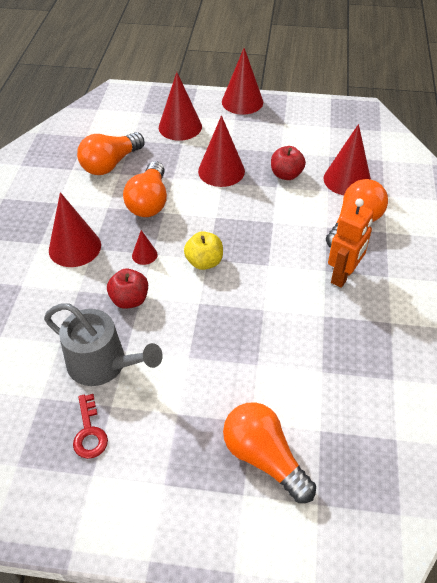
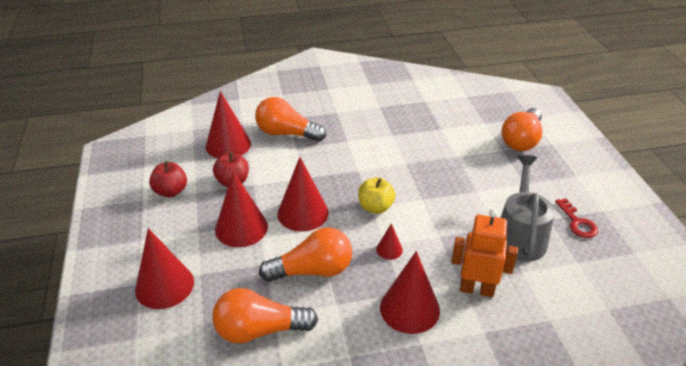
camera: 110 degrees left, 10 degrees down
red key [73,394,108,459] -> red key turned 105 degrees clockwise [555,198,598,238]
orange light bulb [77,132,145,175] -> orange light bulb turned 150 degrees clockwise [212,288,318,344]
red apple [107,268,148,309] -> red apple moved to [149,161,187,197]
red cone [222,48,263,115] -> red cone moved to [277,157,329,231]
orange robot [328,198,374,288] -> orange robot moved to [451,209,518,297]

